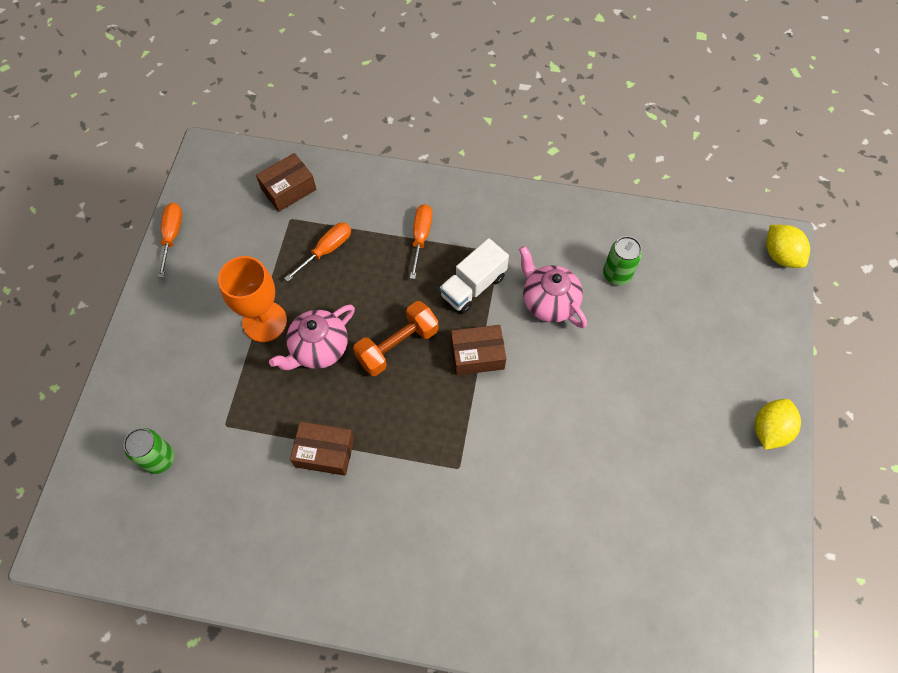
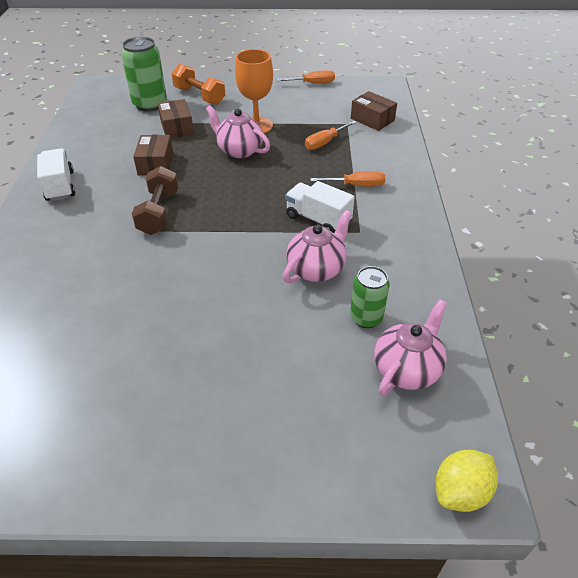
camera: 80 degrees right, 20 degrees down
green can [124,428,174,474] -> green can [121,37,167,112], size x1.60
orange screwdriver [284,222,351,281] -> orange screwdriver turned 105 degrees clockwise [305,121,357,150]
orange dumbbell [353,301,438,376] -> orange dumbbell moved to [172,64,225,105]
brown box [451,325,506,375] -> brown box moved to [158,99,194,138]
yellow lemon [755,399,801,450] -> none
none -> white truck [37,148,75,201]
none -> brown dumbbell [132,166,178,235]
none -> pink teapot [374,299,447,396]

